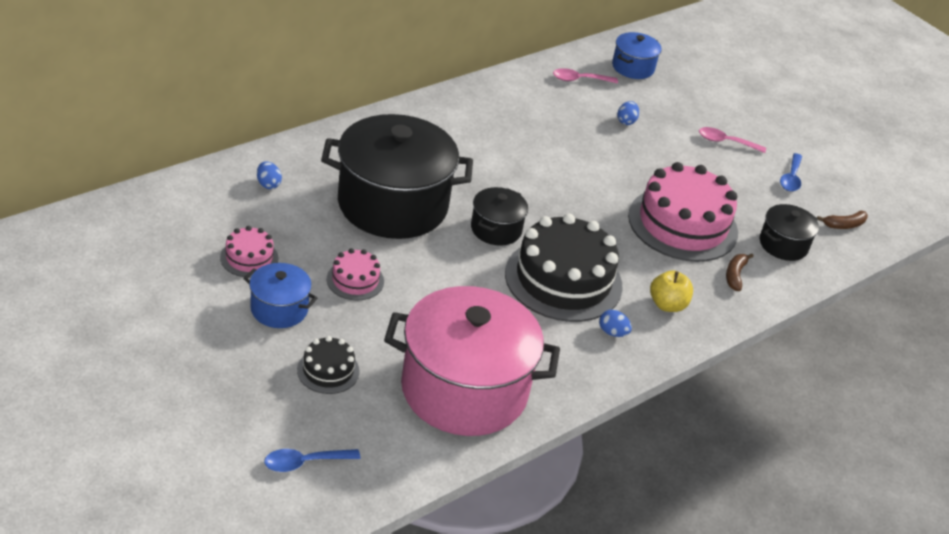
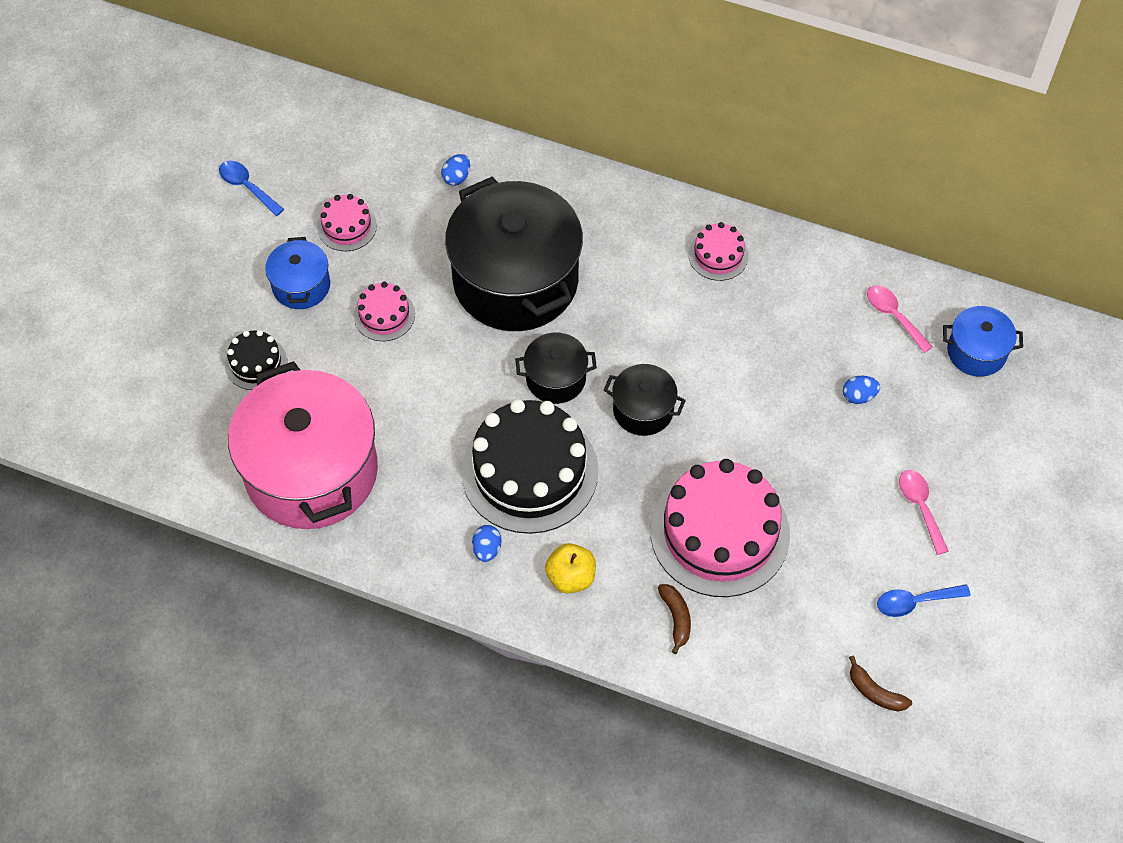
camera: 65 degrees right, 20 degrees up
blue spoon [264,449,360,472] -> blue spoon moved to [219,161,284,216]
brown banana [726,254,754,291] -> brown banana turned 90 degrees clockwise [658,584,691,654]
black pot [760,204,819,261] -> black pot moved to [604,364,686,436]
none -> pink cake [689,222,749,281]

